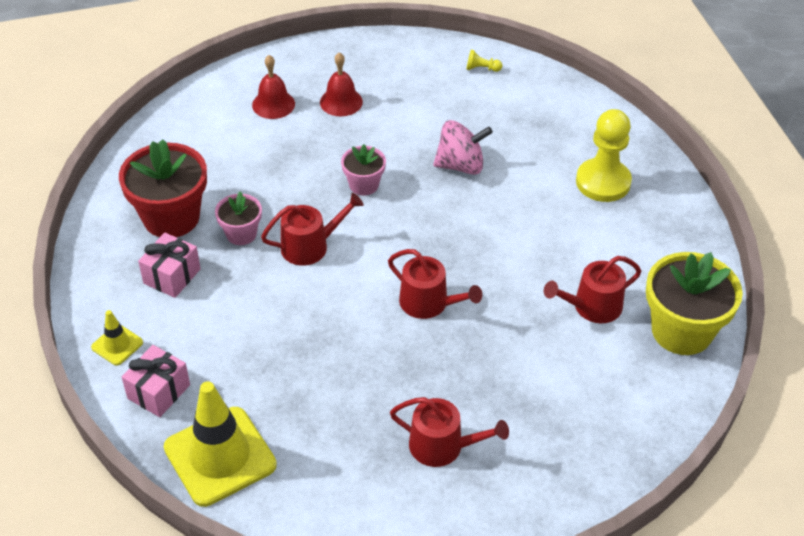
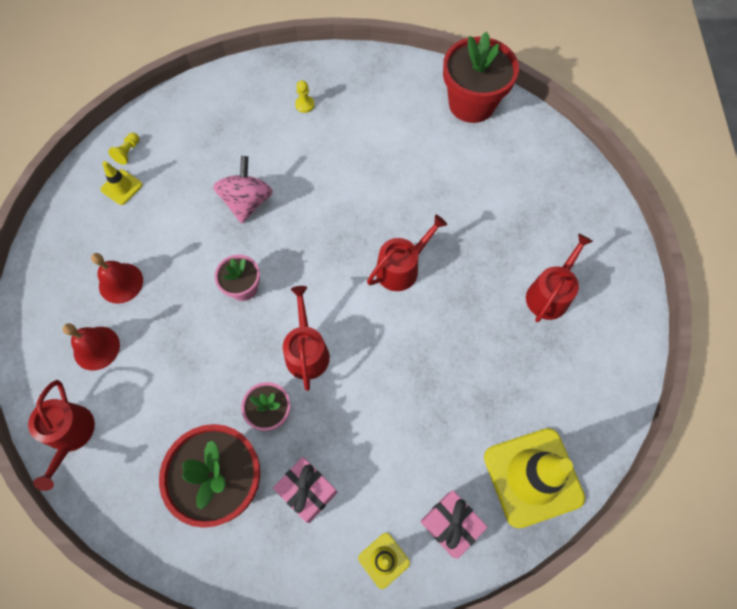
camera: 75 degrees left, 20 degrees up
red watering can [544,256,641,323] -> red watering can moved to [28,380,95,491]
yellow pawn [576,109,632,202] -> yellow pawn [295,80,315,113], size x0.41
yellow flower pot [646,252,743,355] -> red flower pot [443,32,519,123]
none -> yellow traffic cone [100,161,143,205]

